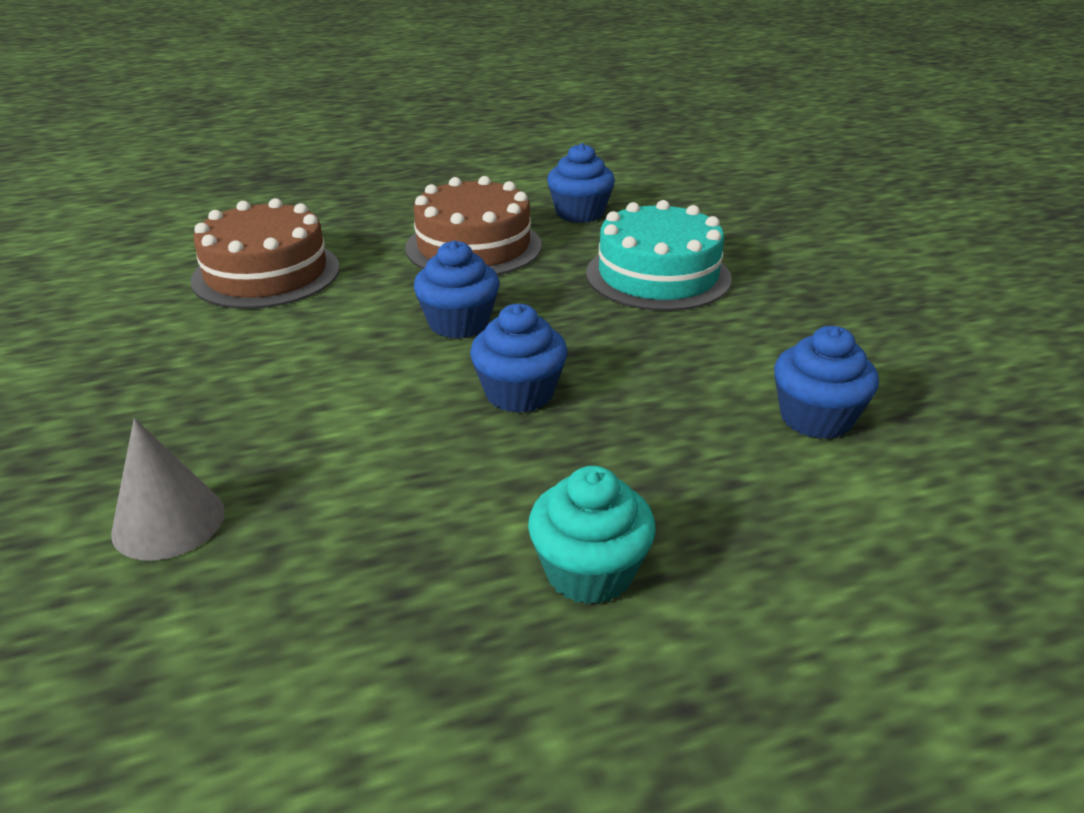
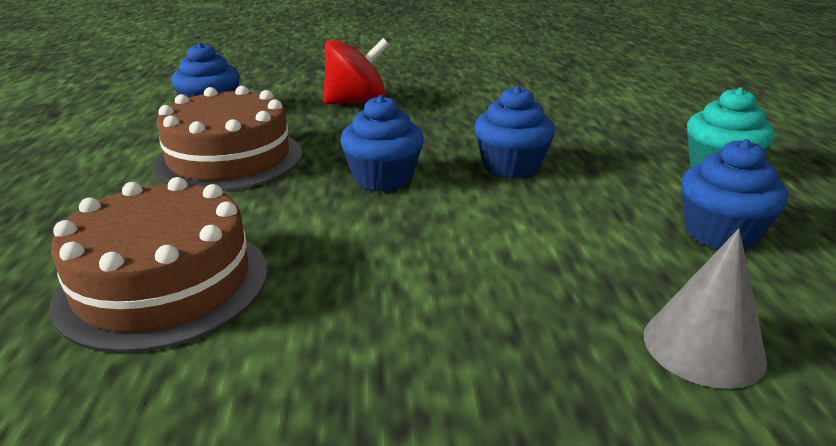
camera: 75 degrees left, 5 degrees down
turquoise cake [586,200,732,311] -> red spinning top [323,38,389,104]
blue cupcake [774,326,879,439] -> blue cupcake moved to [681,139,788,250]

